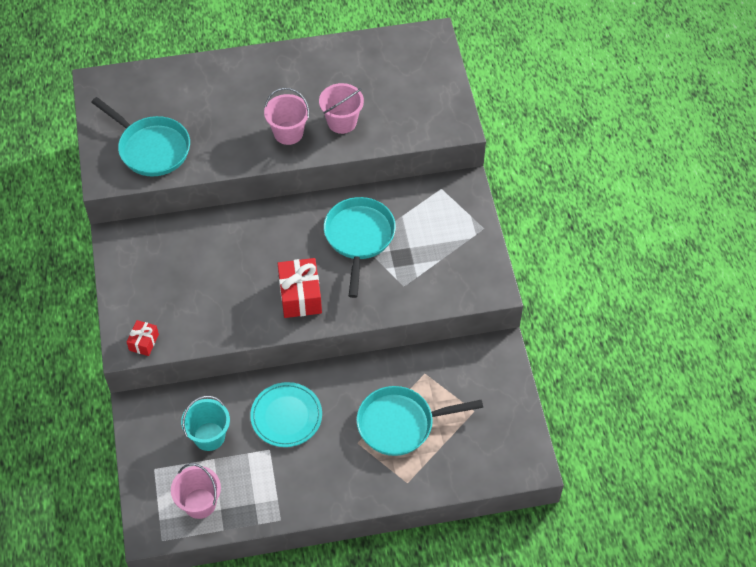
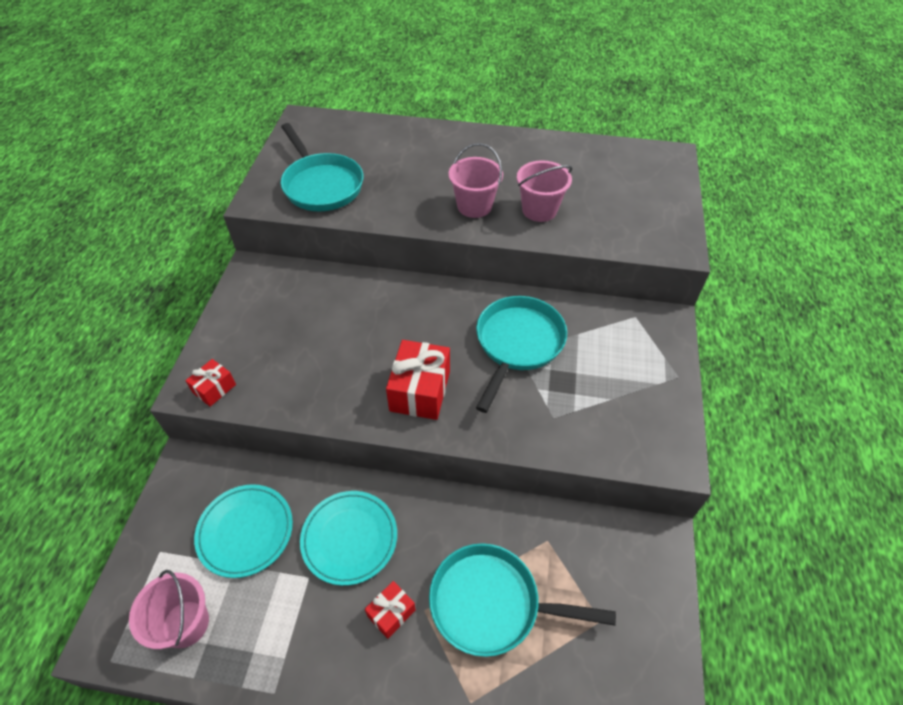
camera: 20 degrees right, 5 degrees down
turquoise bucket [181,396,230,451] -> turquoise plate [194,484,293,578]
none -> red gift [365,581,416,639]

